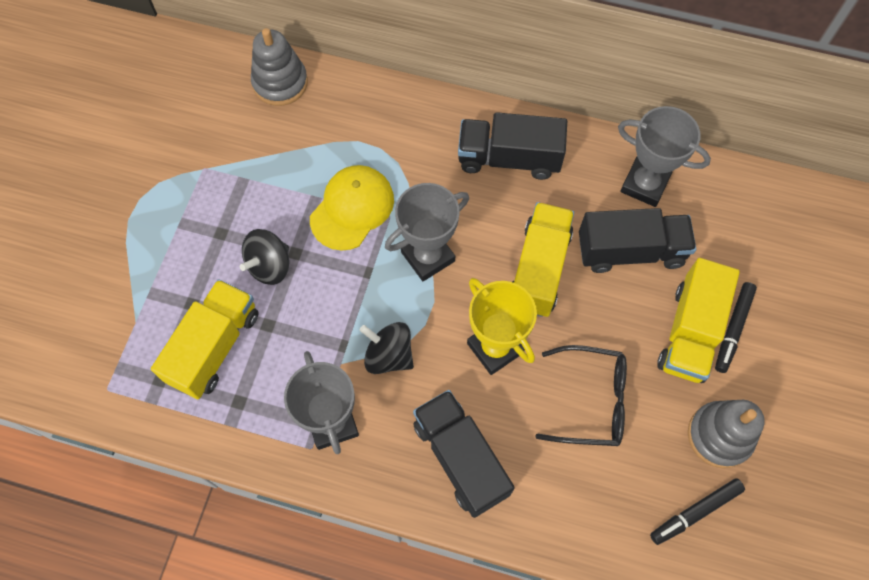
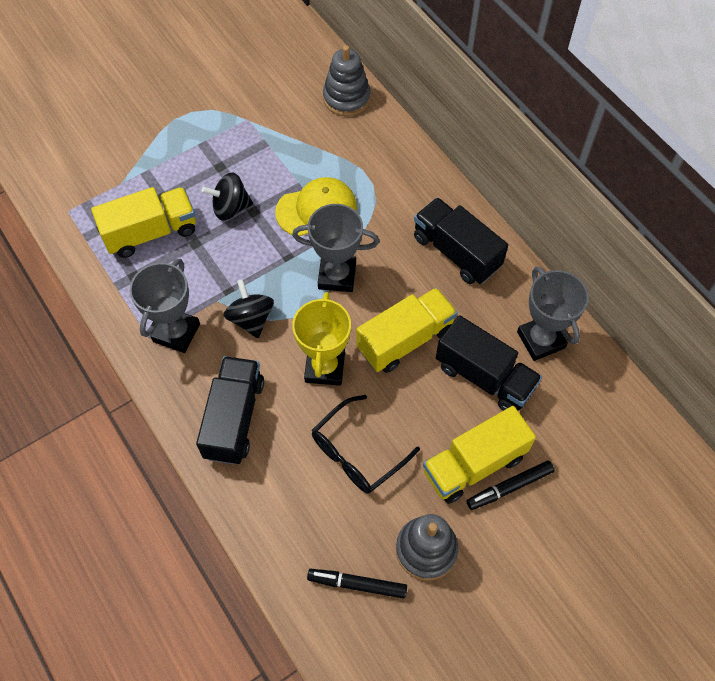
camera: 40 degrees right, 5 degrees down
black glasses [535,345,627,446] -> black glasses turned 90 degrees clockwise [312,395,420,494]

